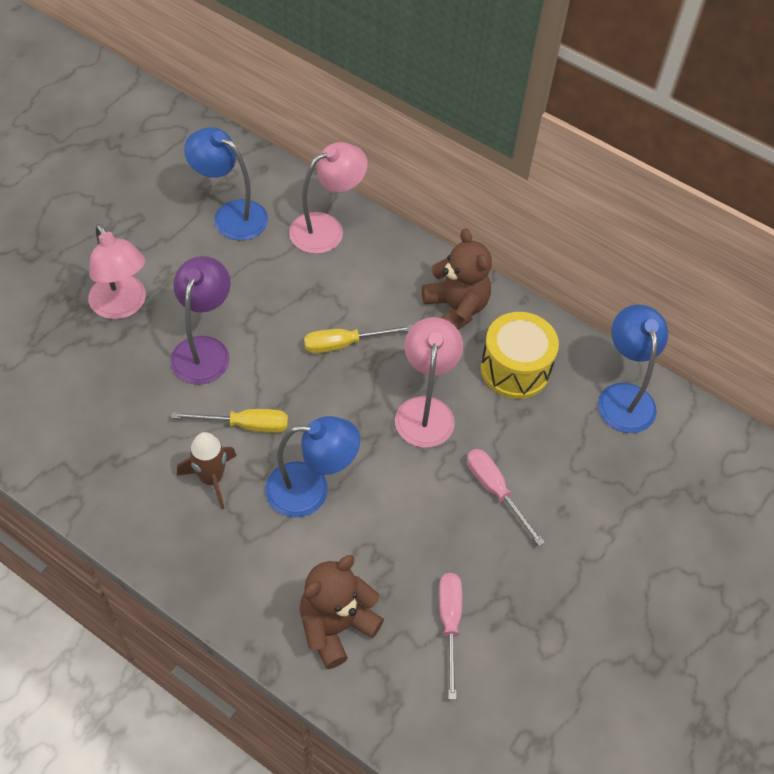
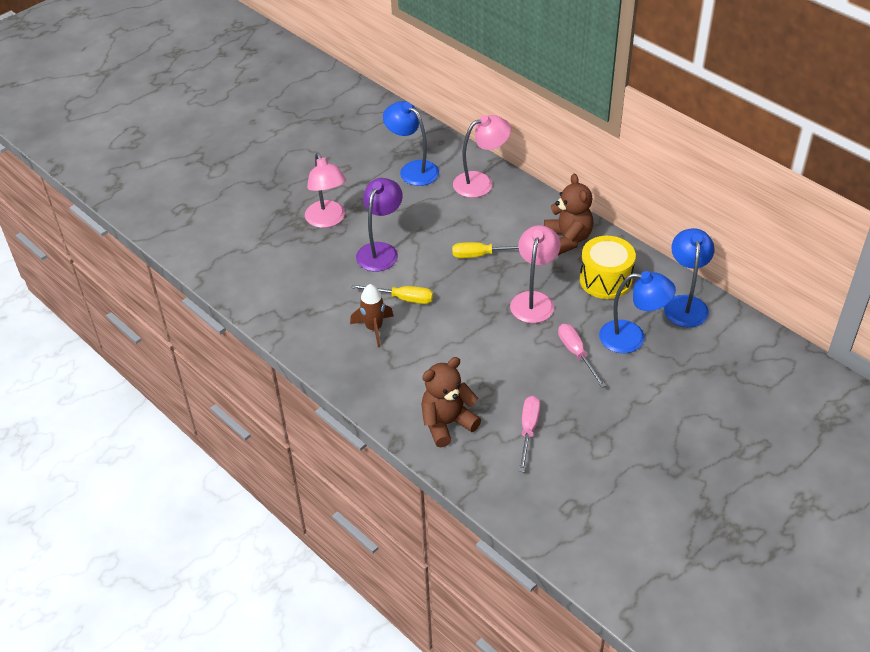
camera: 15 degrees right, 10 degrees down
blue lamp [265,416,360,517] -> blue lamp moved to [599,271,676,353]

